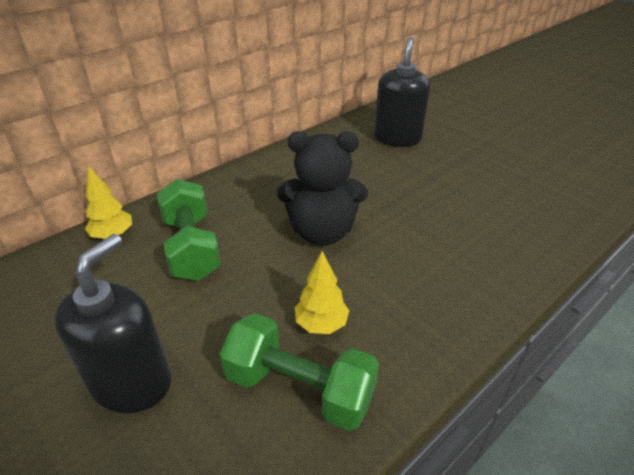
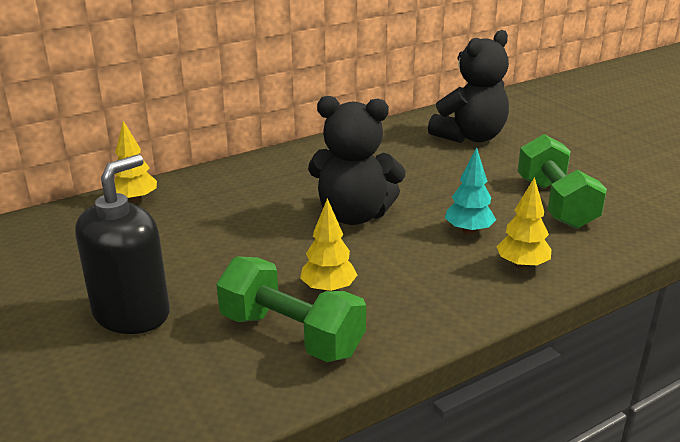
camera: 10 degrees right, 10 degrees down
green dumbbell [157,179,221,281] -> green dumbbell moved to [518,134,607,229]
black soap dispenser [374,37,430,147] -> black teddy bear [428,30,509,143]
none -> turquoise tree [445,147,496,235]
none -> yellow tree [496,177,552,270]

